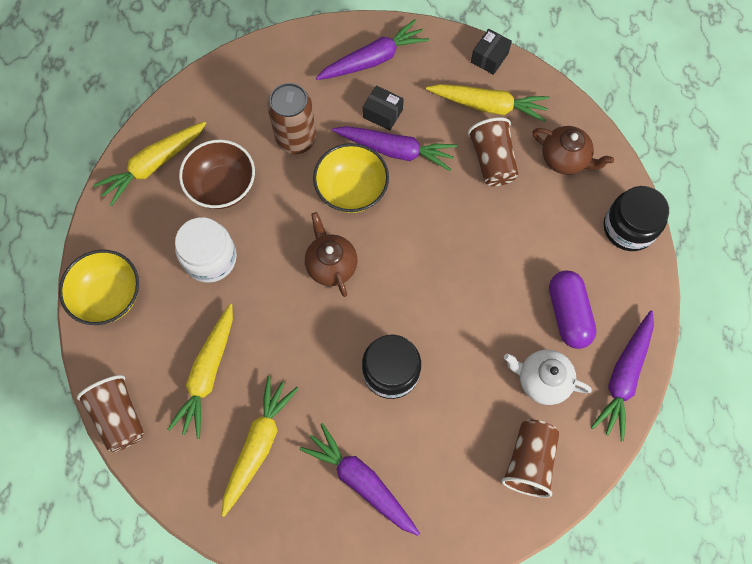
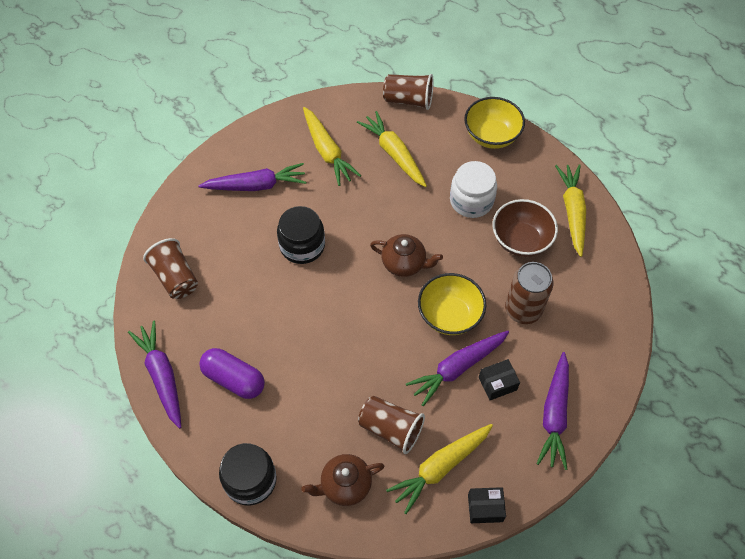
camera: 130 degrees right, 10 degrees down
black box [471,29,512,75] -> black box turned 75 degrees counterclockwise [468,487,506,523]
white teapot [504,350,592,405] -> none

